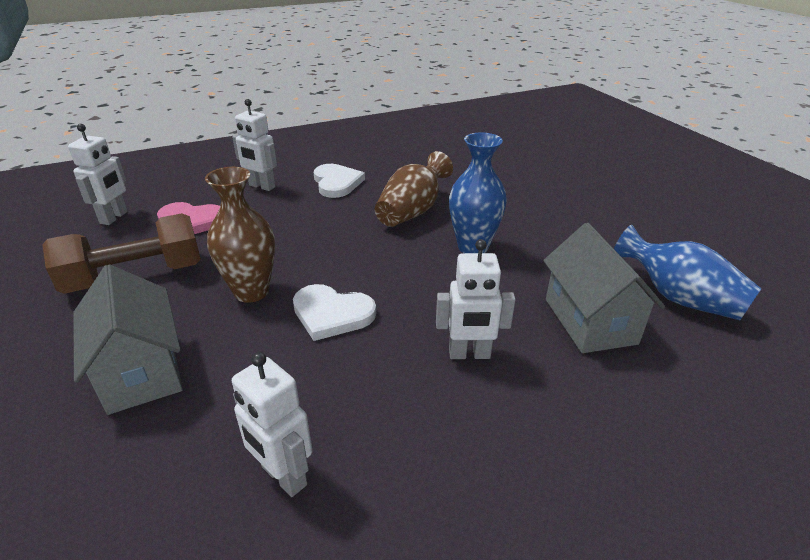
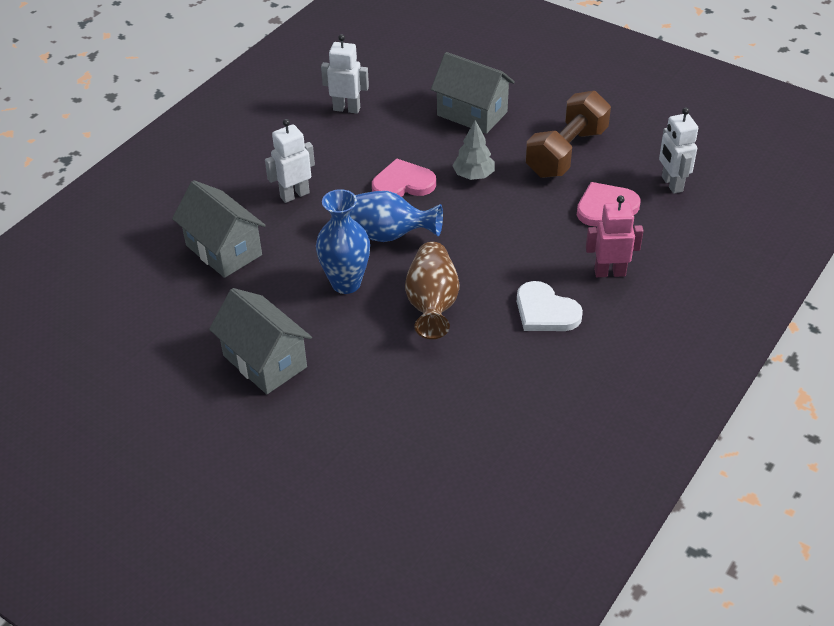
camera: 150 degrees right, 10 degrees up
brown vase [205,167,275,303] -> grey tree [452,120,495,180]
white robot [232,99,277,191] -> pink robot [586,196,643,277]
white heart [293,284,376,341] -> pink heart [372,158,436,197]
blue vase [614,225,762,320] -> blue vase moved to [350,191,443,242]
none -> grey house [209,288,312,394]

